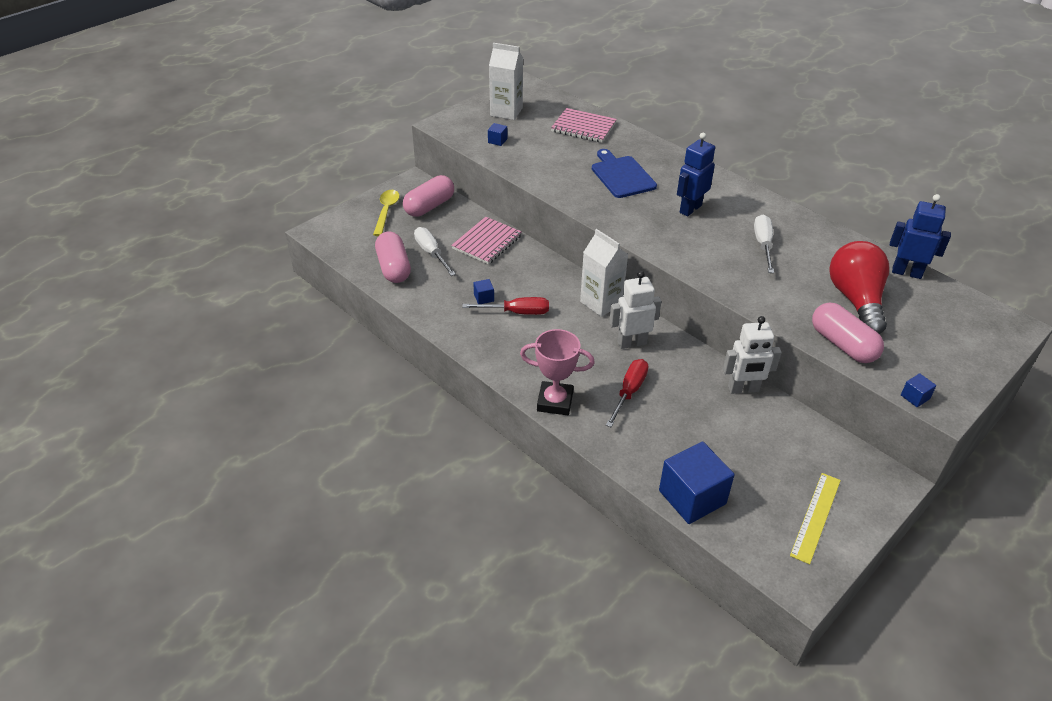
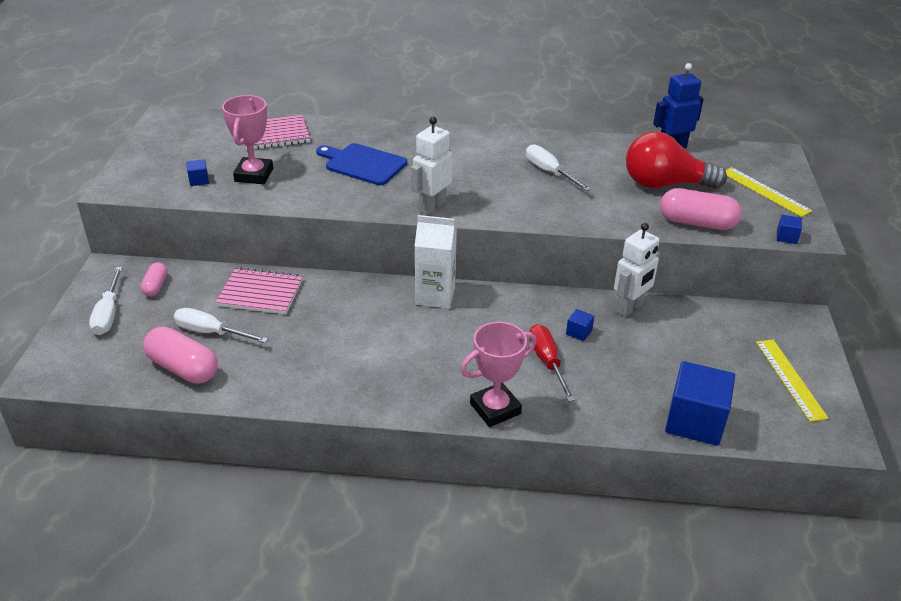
camera: 40 degrees left, 5 degrees down
yellow spoon [373,190,400,236] -> white screwdriver [89,267,123,335]
pink capsule [403,175,454,217] -> pink capsule [141,262,167,297], size x0.56
pink notebook [451,217,522,264] -> pink notebook turned 75 degrees counterclockwise [216,267,303,314]
red screwdriver [462,297,549,315] -> none
blue cube [473,279,494,304] -> blue cube moved to [566,309,594,341]
white carton [489,43,523,120] -> none
white robot [609,271,662,349] -> white robot moved to [411,117,453,215]
blue robot [677,133,715,217] -> none
red light bulb [829,241,889,334] -> red light bulb turned 45 degrees counterclockwise [626,132,727,189]
none -> pink trophy [222,95,273,184]
none -> yellow ruler [726,167,812,217]

